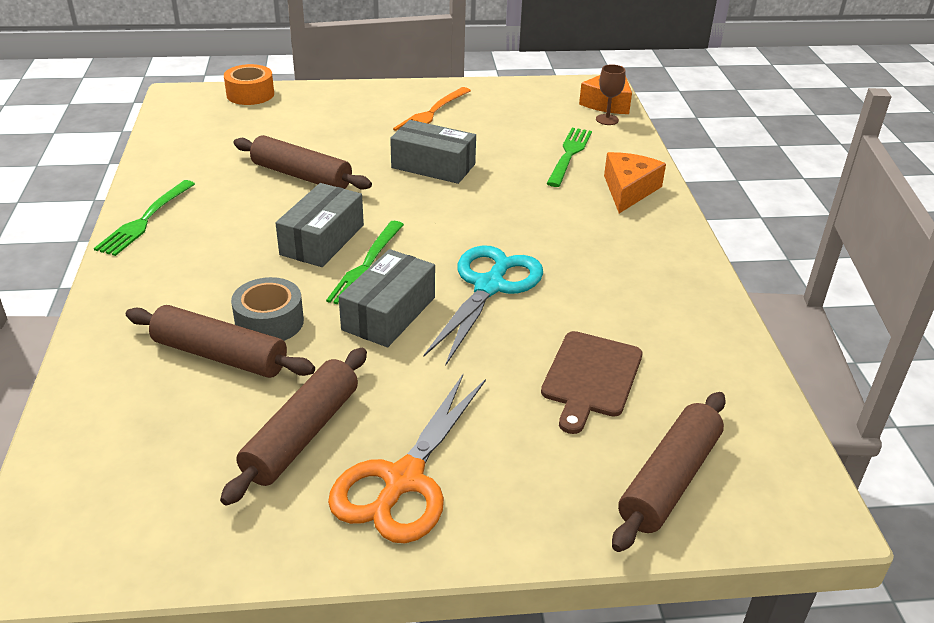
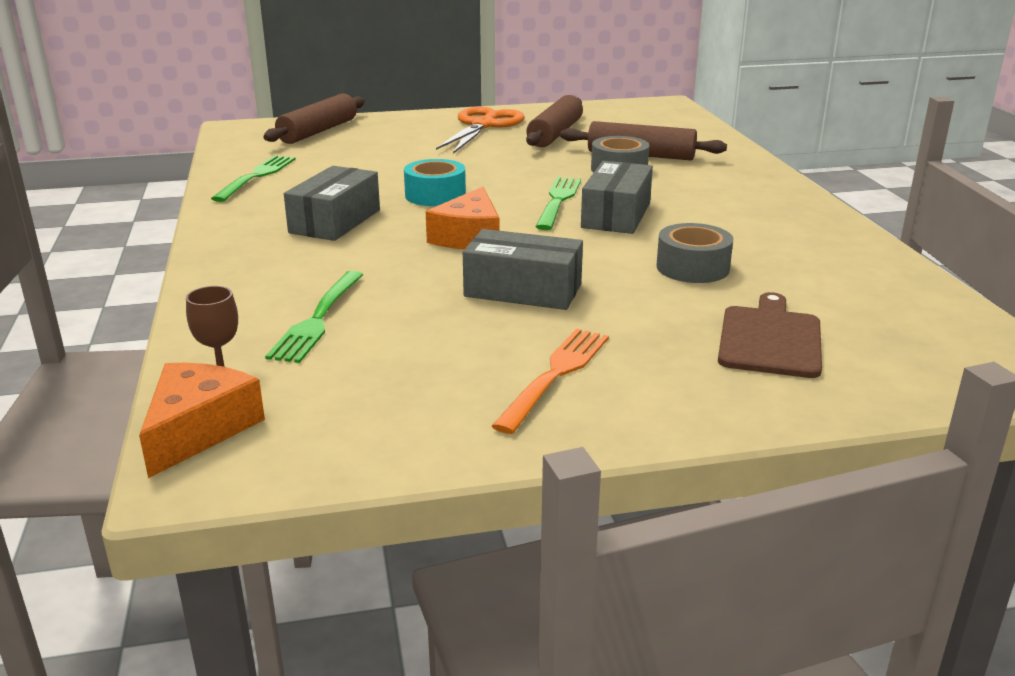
camera: 175 degrees right, 10 degrees down
green fork [94,180,195,256] -> green fork moved to [211,156,296,202]
orange tape [224,64,274,105] -> none
brown rolling pin [233,135,372,190] -> grey tape [656,223,734,283]
grey box [339,249,435,347] -> grey box moved to [284,166,380,241]
turquoise scissors [423,245,543,366] -> turquoise tape [404,159,466,206]
brown cutting board [541,331,642,434] -> brown cutting board moved to [718,292,822,378]
orange cheese [604,152,666,213] -> orange cheese moved to [426,187,499,249]

